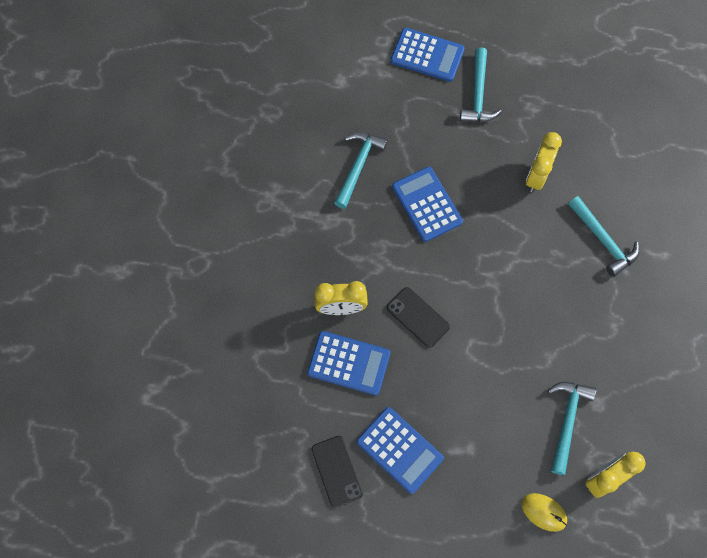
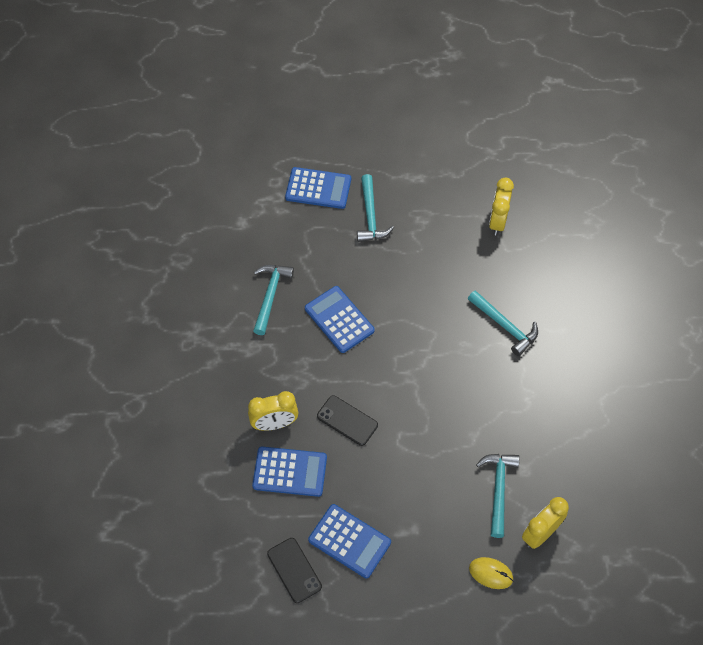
camera: 10 degrees left, 10 degrees down
yellow clock [526,132,562,192] -> yellow clock moved to [489,177,514,235]

